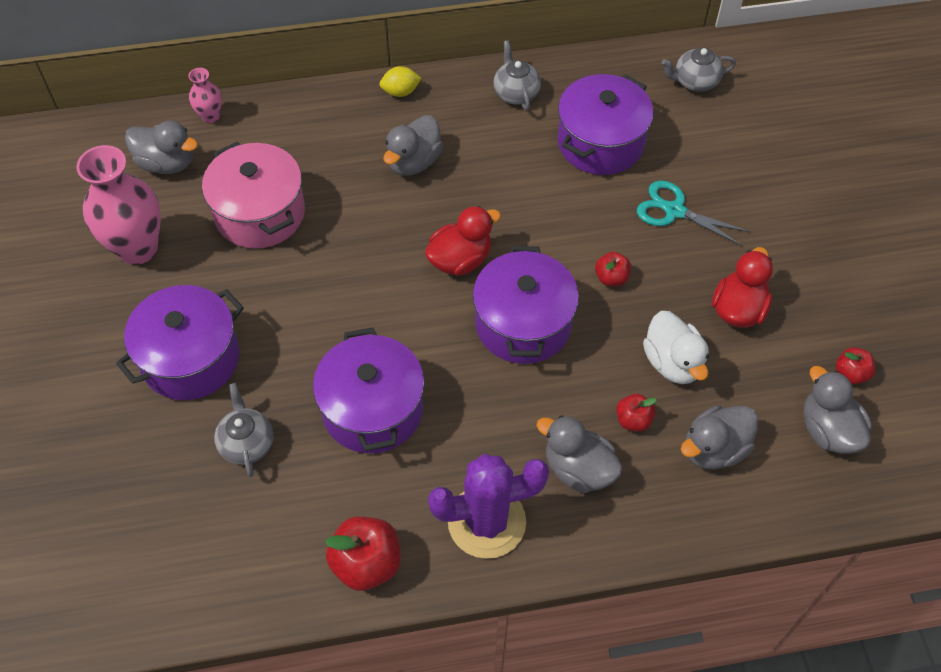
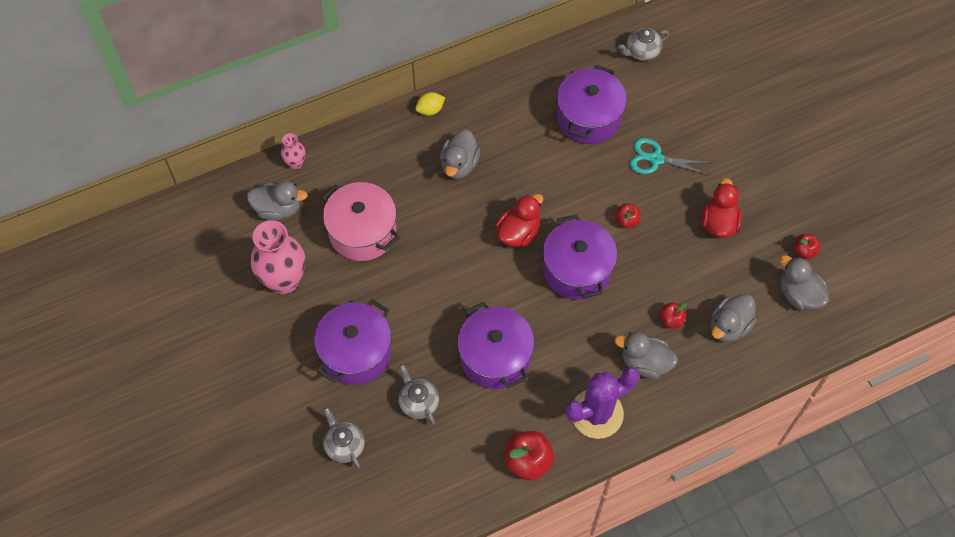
camera: 15 degrees left, 5 degrees up
grey teapot [493,40,541,110] -> grey teapot moved to [323,407,365,469]
white duck [643,311,709,384] -> none

